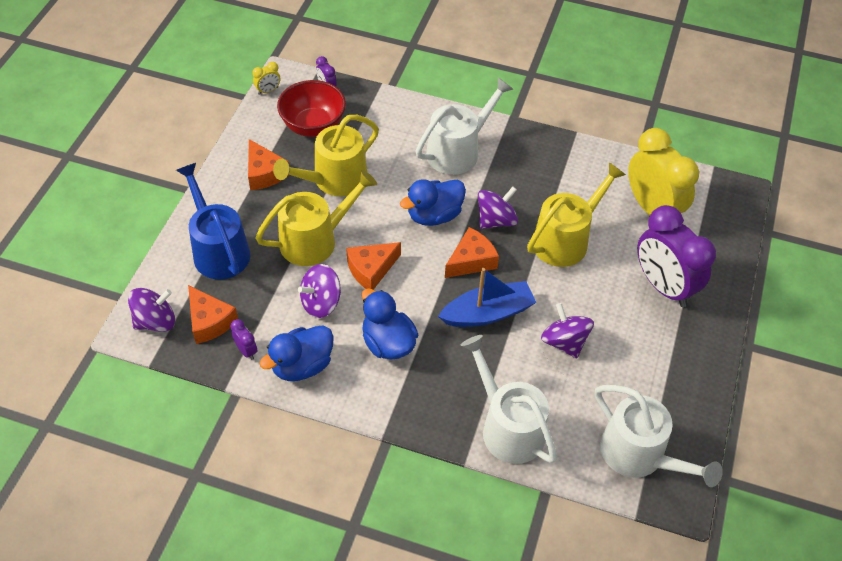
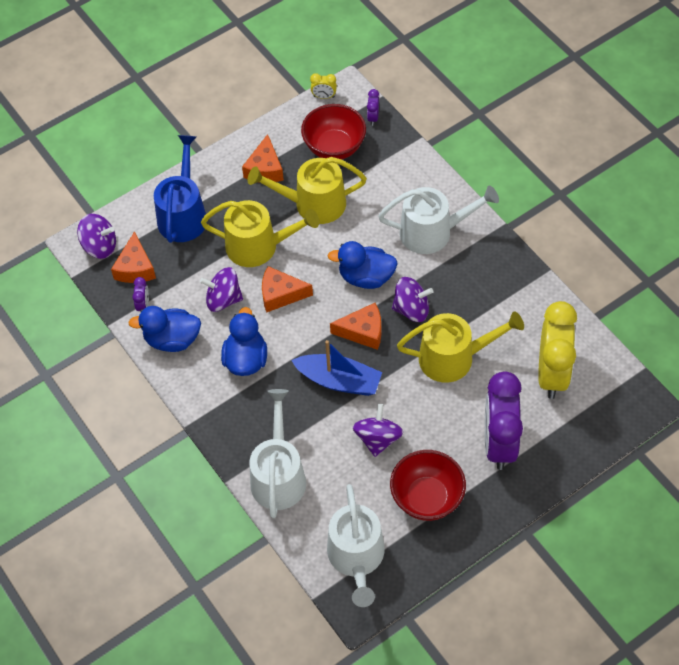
camera: 40 degrees right, 5 degrees up
none -> red bowl [390,450,466,521]

